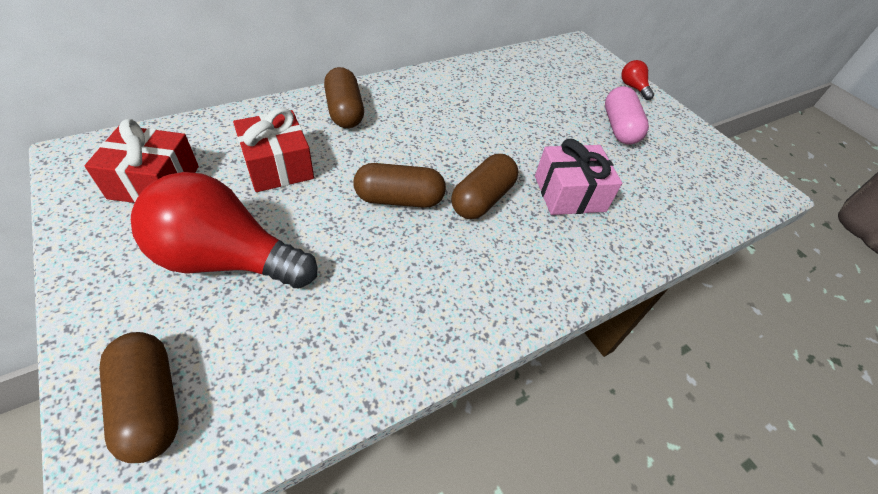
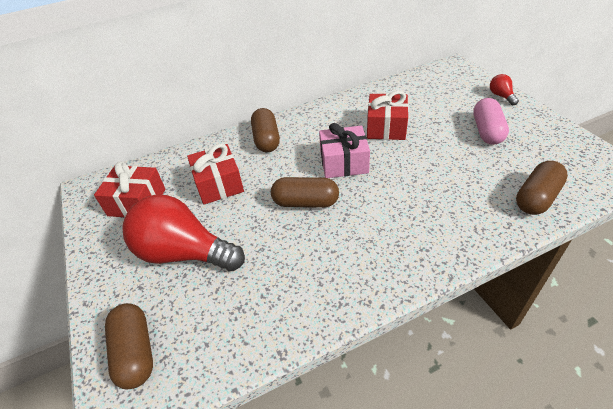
camera: 15 degrees right, 5 degrees down
brown capsule [451,154,518,219] -> brown capsule moved to [516,161,568,215]
pink gift [535,139,622,215] -> pink gift moved to [319,123,370,178]
none -> red gift [367,91,409,140]

